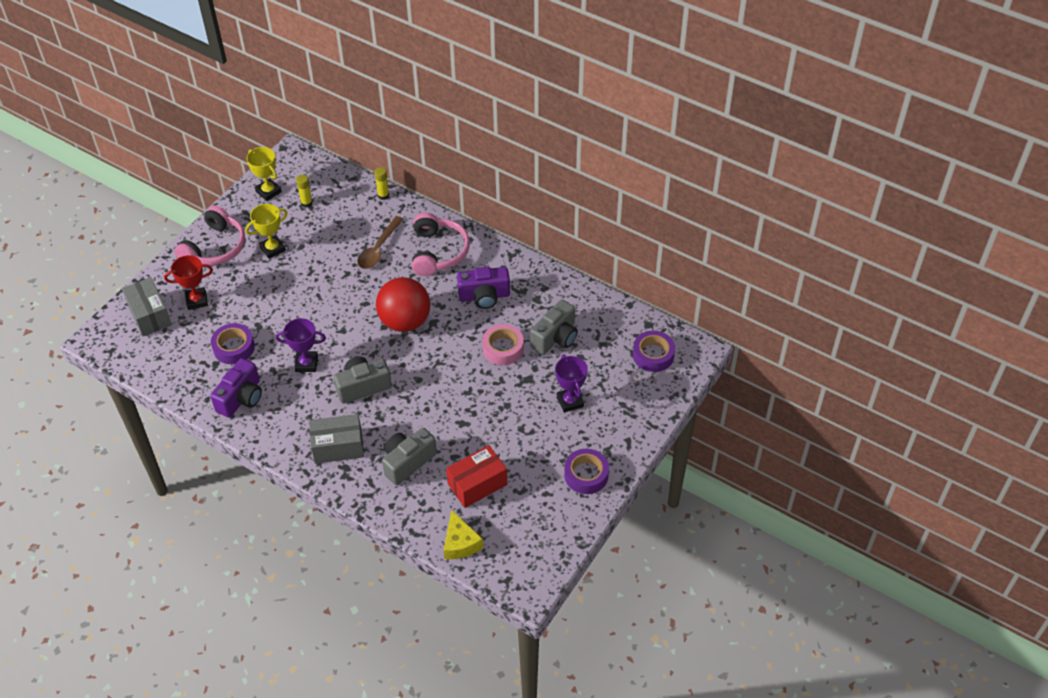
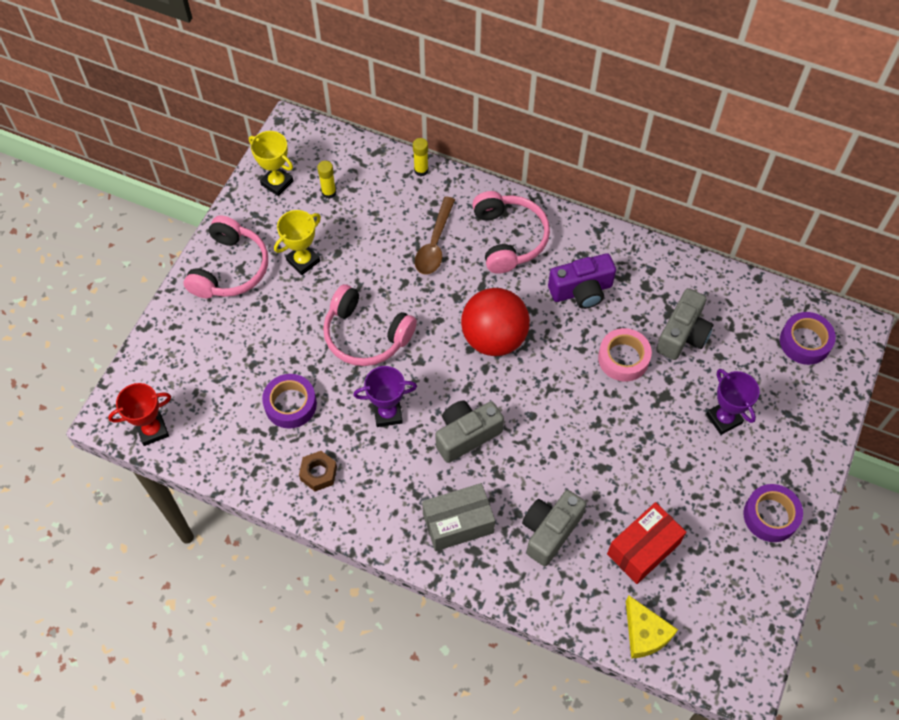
camera: 10 degrees left, 10 degrees up
grey box [122,277,172,336] -> none
red trophy [164,255,213,310] -> red trophy moved to [108,383,171,446]
purple camera [210,358,262,418] -> brown nut [299,451,337,491]
none -> pink headphones [323,284,417,366]

